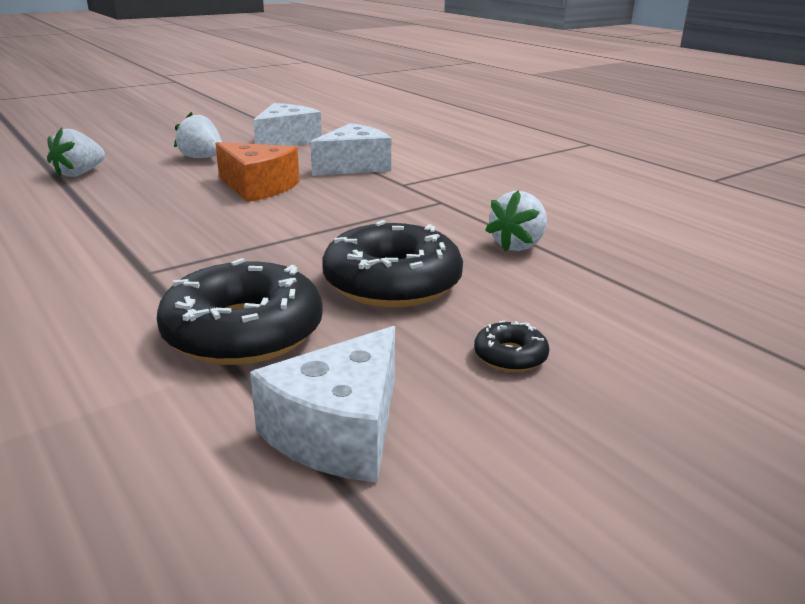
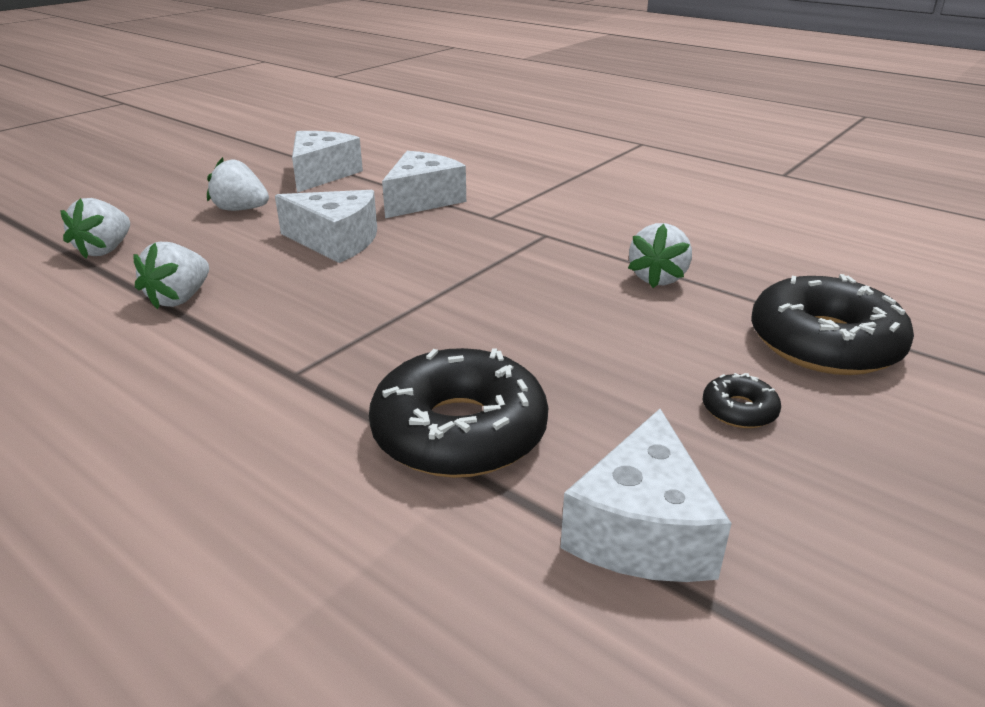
camera: 15 degrees left, 5 degrees up
orange cheese [215,142,299,202] -> white cheese [275,190,377,263]
black donut [322,220,463,307] -> black donut moved to [751,274,914,375]
none -> white strawberry [133,242,209,310]

